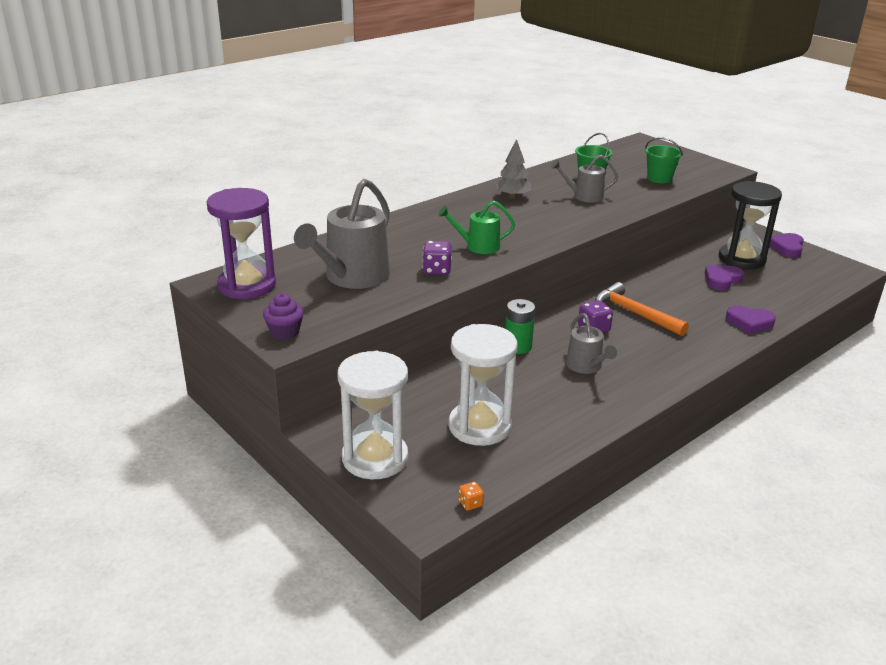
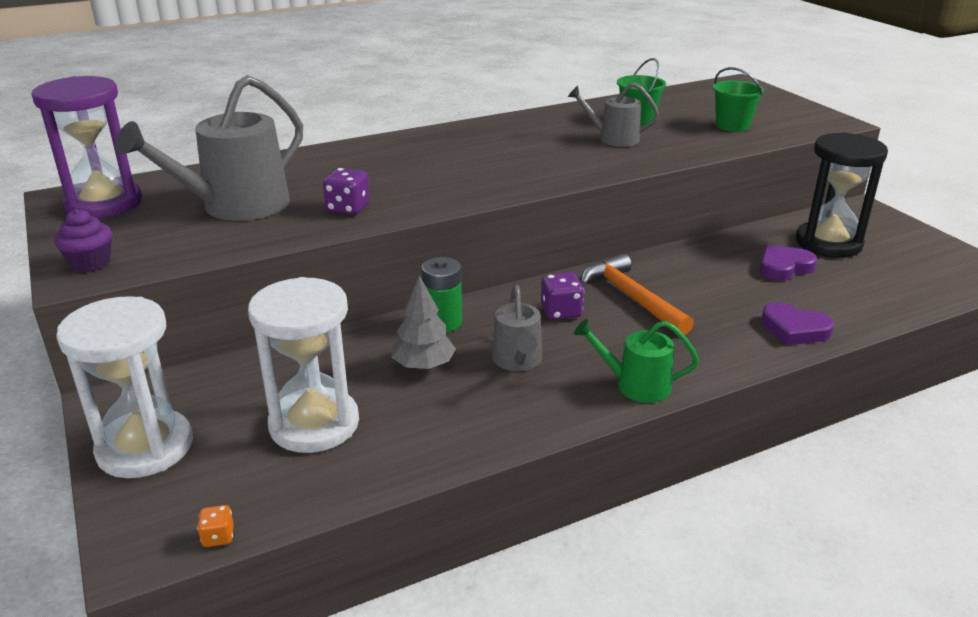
camera: 15 degrees right, 0 degrees up
green watering can [438,201,515,254] -> green watering can moved to [574,319,699,403]
grey tree [495,139,532,198] -> grey tree moved to [392,275,456,370]
purple heart [769,233,804,257] -> none

